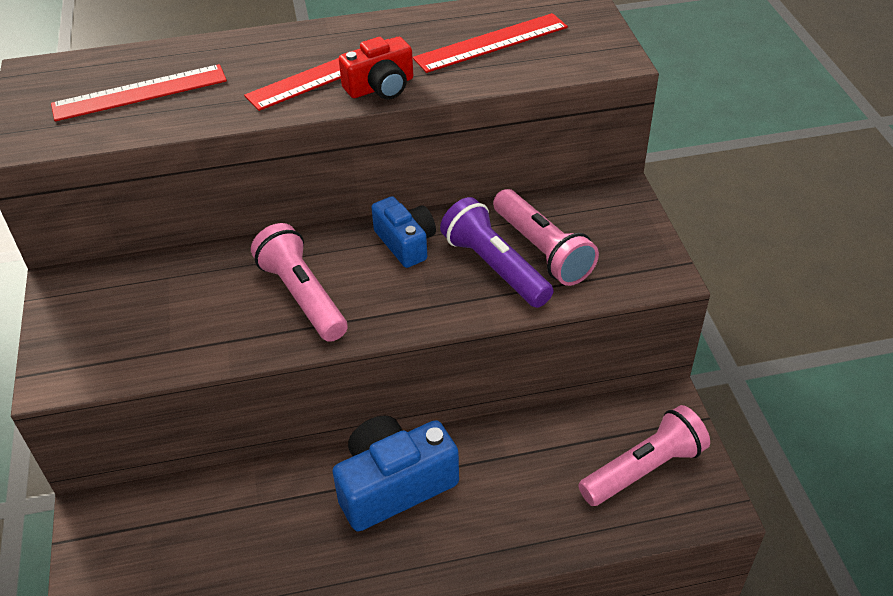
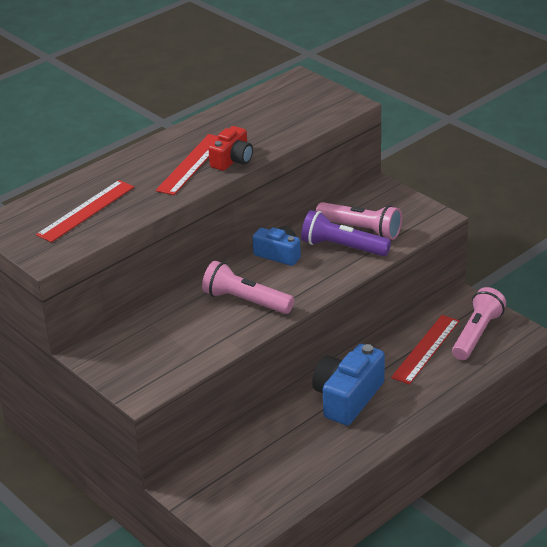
camera: 30 degrees left, 10 degrees down
red ruler [413,13,568,73] -> red ruler moved to [391,315,459,384]

